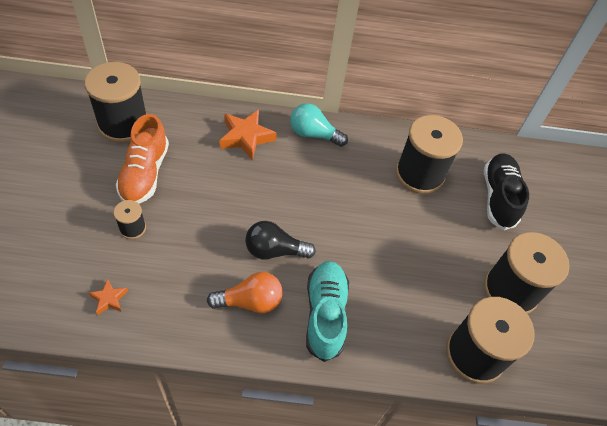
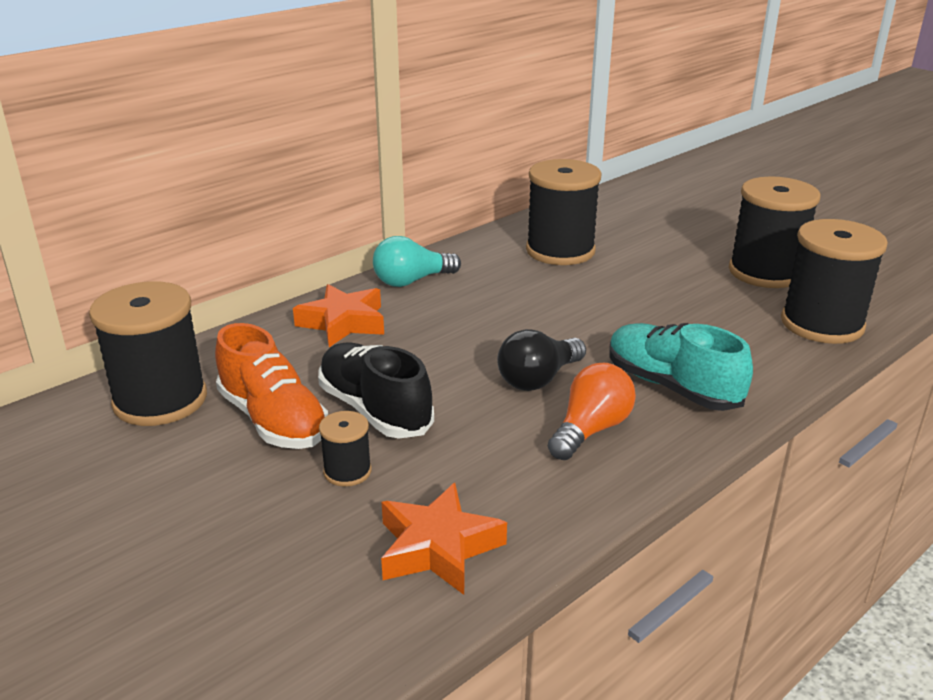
camera: 40 degrees left, 25 degrees down
orange star [89,279,128,315] -> orange star [381,483,507,595], size x1.89
black shoe [484,154,529,230] -> black shoe moved to [318,343,434,438]

